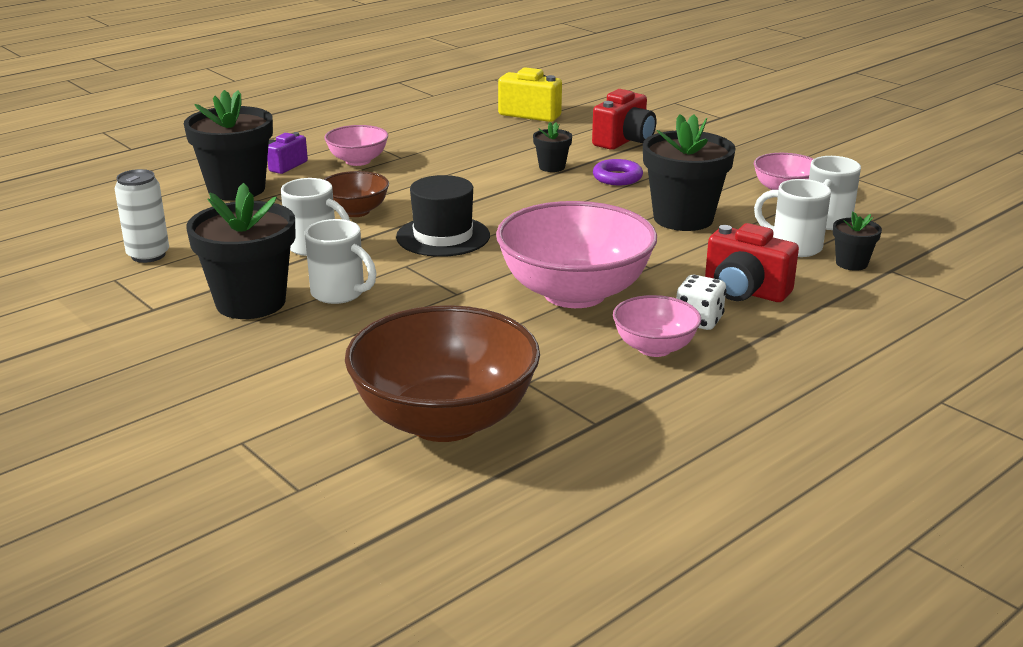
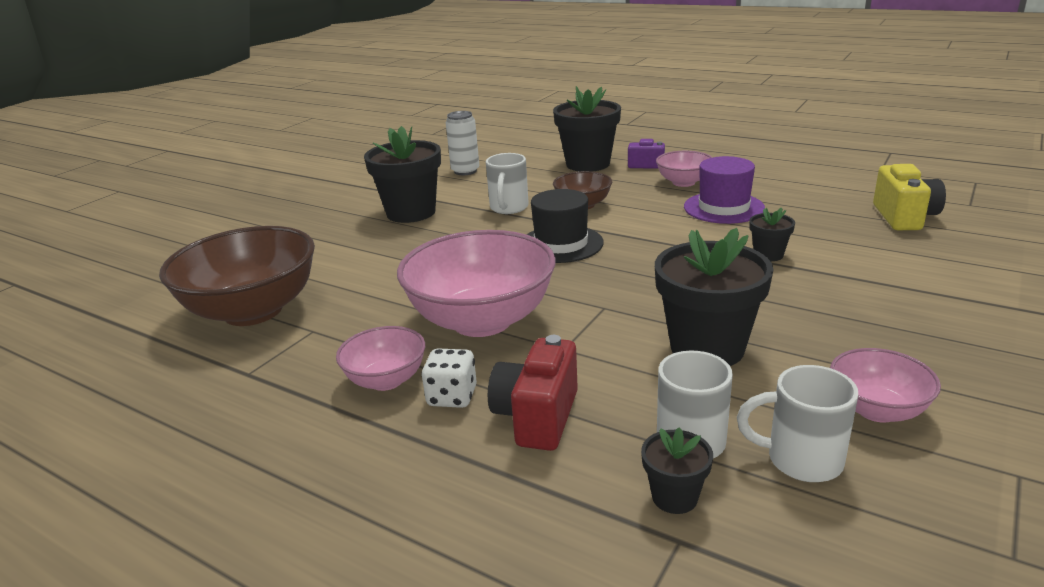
camera: 75 degrees right, 0 degrees up
white mug [305,219,376,304] -> none
red camera [592,89,656,150] -> none
purple ring [593,159,643,185] -> none
none -> purple hat [684,156,765,224]

